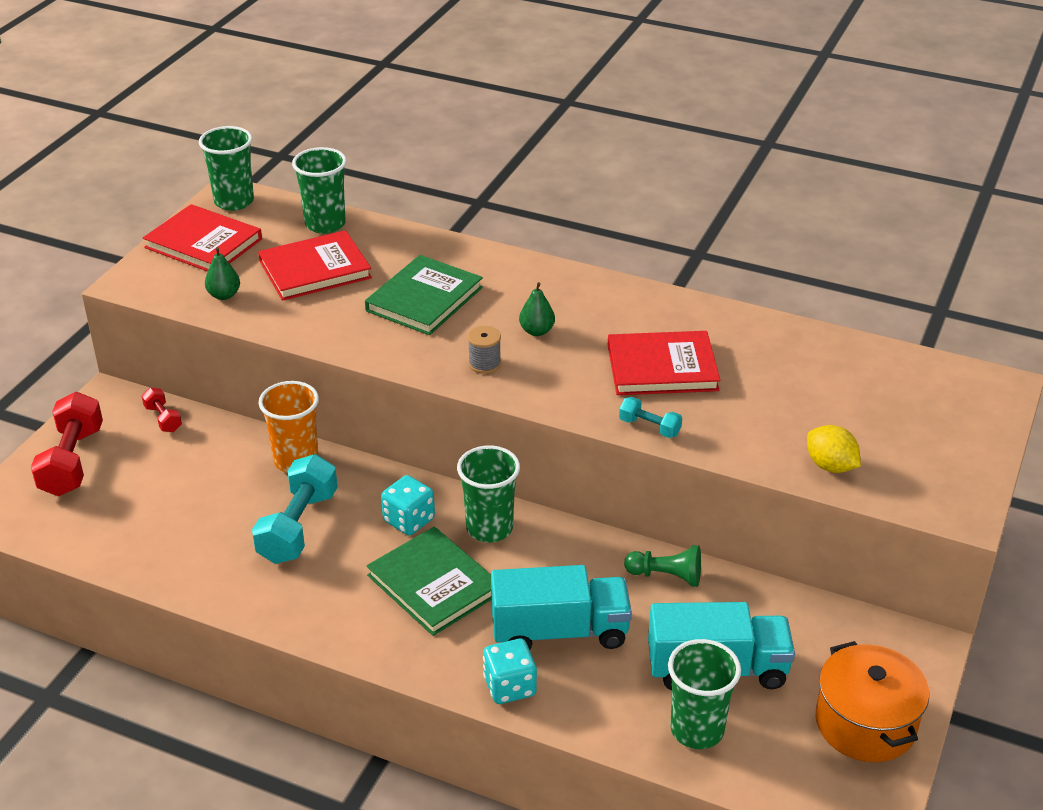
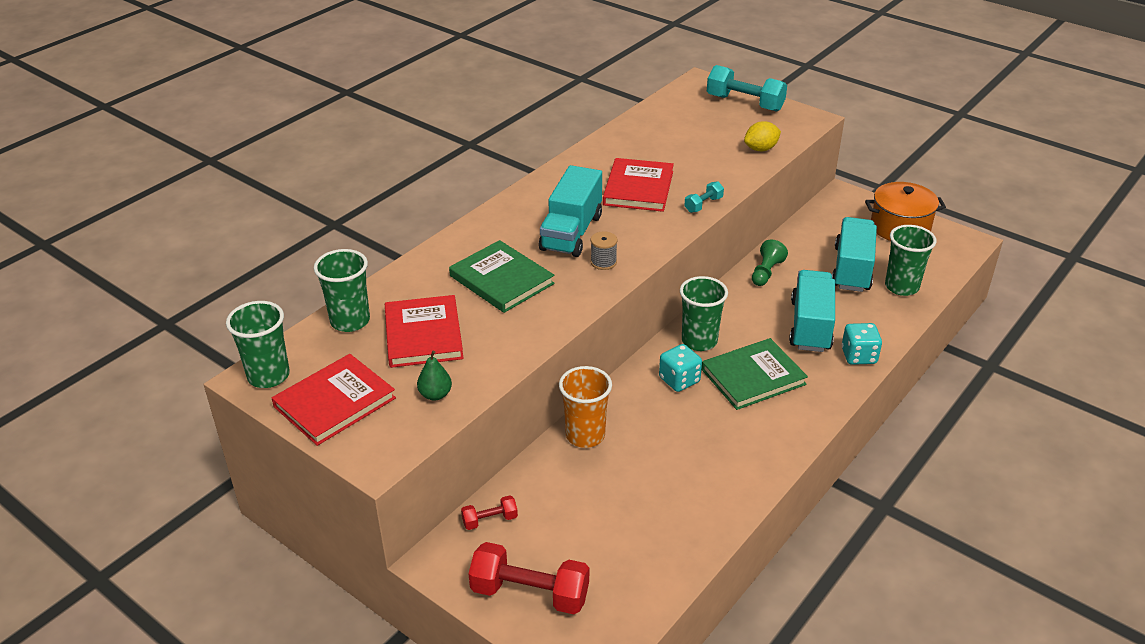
camera: 75 degrees left, 0 degrees up
turquoise dumbbell [252,454,338,564] -> turquoise dumbbell moved to [707,65,787,112]
green pear [519,282,555,336] -> turquoise truck [539,165,602,257]

